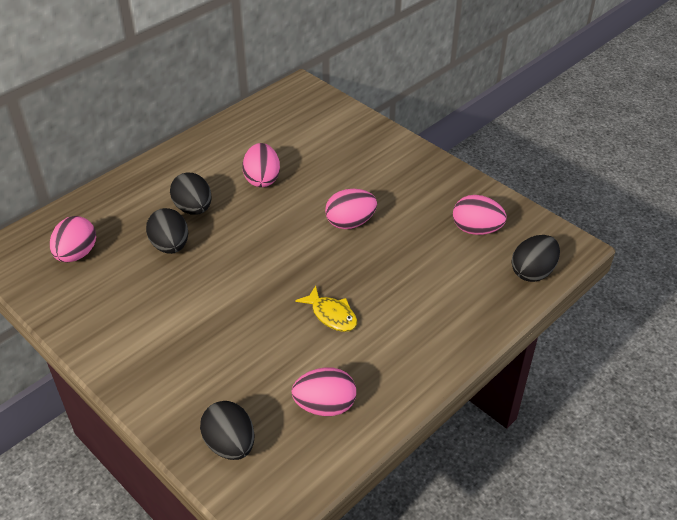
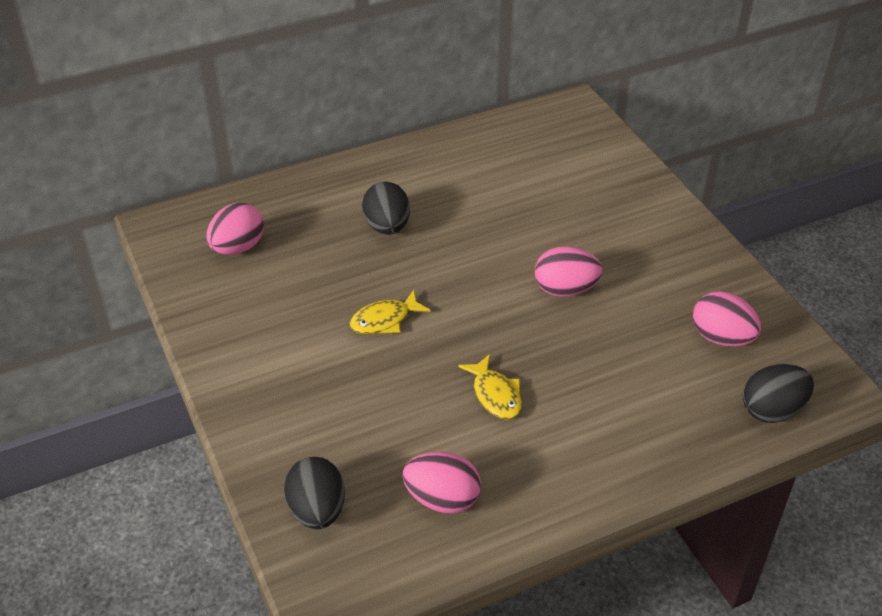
camera: 20 degrees right, 0 degrees up
black egg [146,208,188,254] -> none
pink egg [242,143,280,187] -> none
none -> yellow fish [350,290,431,334]

